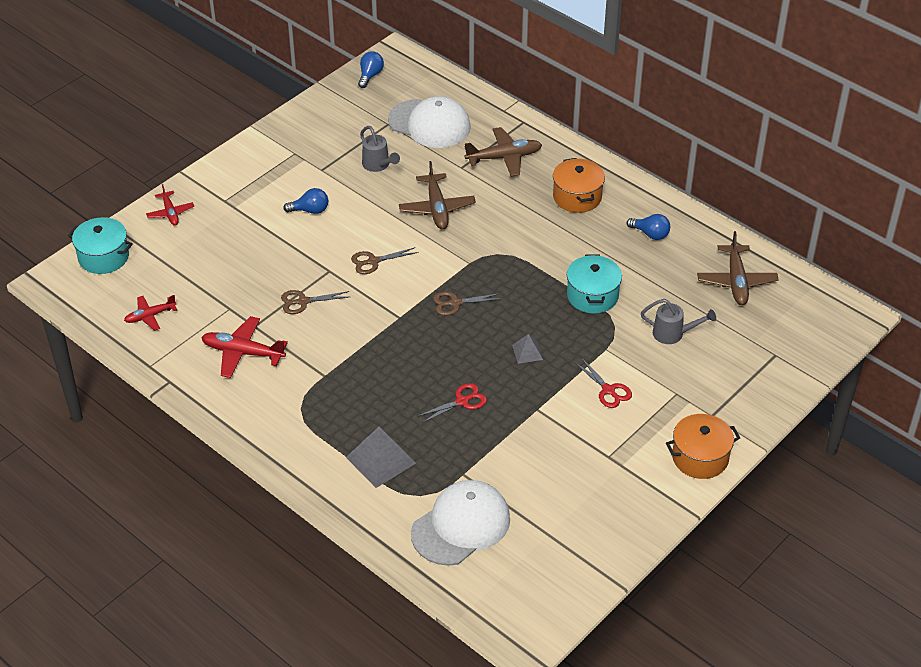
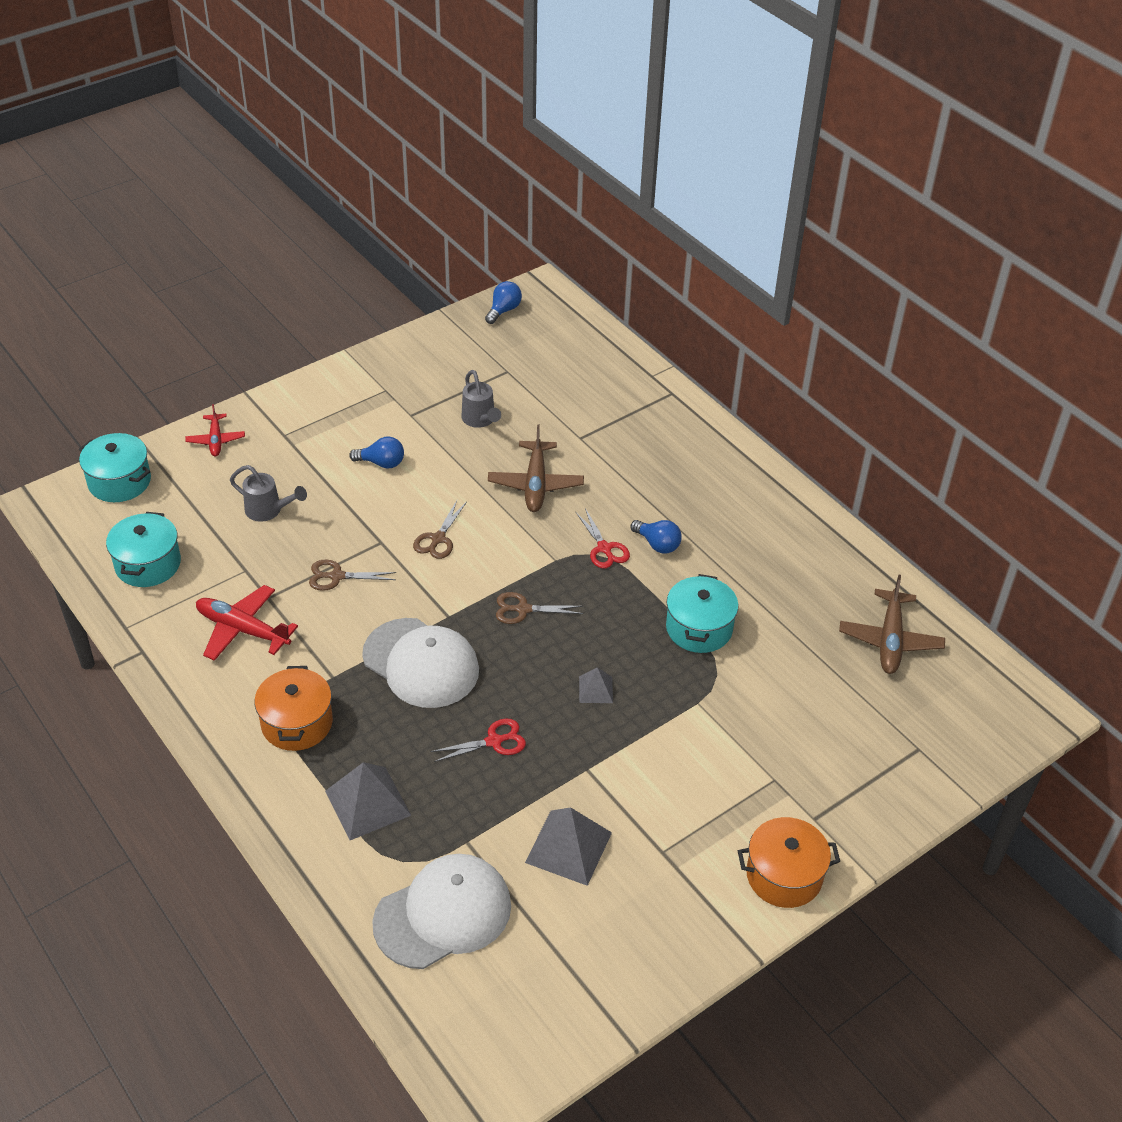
camera: 10 degrees right, 0 degrees up
red plane [124,295,177,331] -> turquoise pot [106,512,181,587]
brown scissors [351,247,418,274] -> brown scissors turned 60 degrees counterclockwise [413,501,467,559]
white cap [388,96,471,148] -> white cap moved to [362,618,479,708]
brown plane [464,127,542,177] -> none
orange pot [553,158,605,213] -> orange pot moved to [255,666,333,751]
red scissors [574,357,632,408] -> red scissors moved to [575,508,630,568]
blue light bulb [627,214,670,240] -> blue light bulb moved to [631,520,682,554]
grey watering can [641,299,716,344] -> grey watering can moved to [230,465,307,522]
none -> grey pyramid [525,807,612,886]

